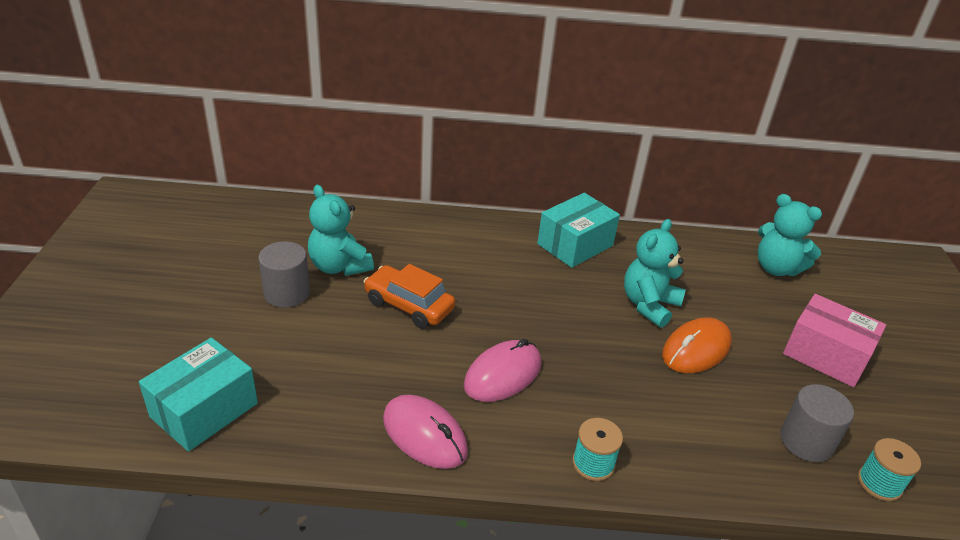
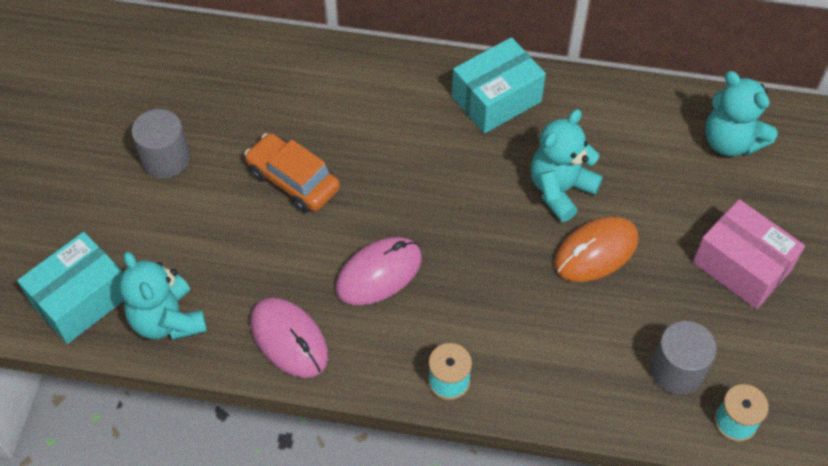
camera: 10 degrees right, 20 degrees up
turquoise teddy bear [308,185,374,276] -> turquoise teddy bear moved to [119,252,207,340]

